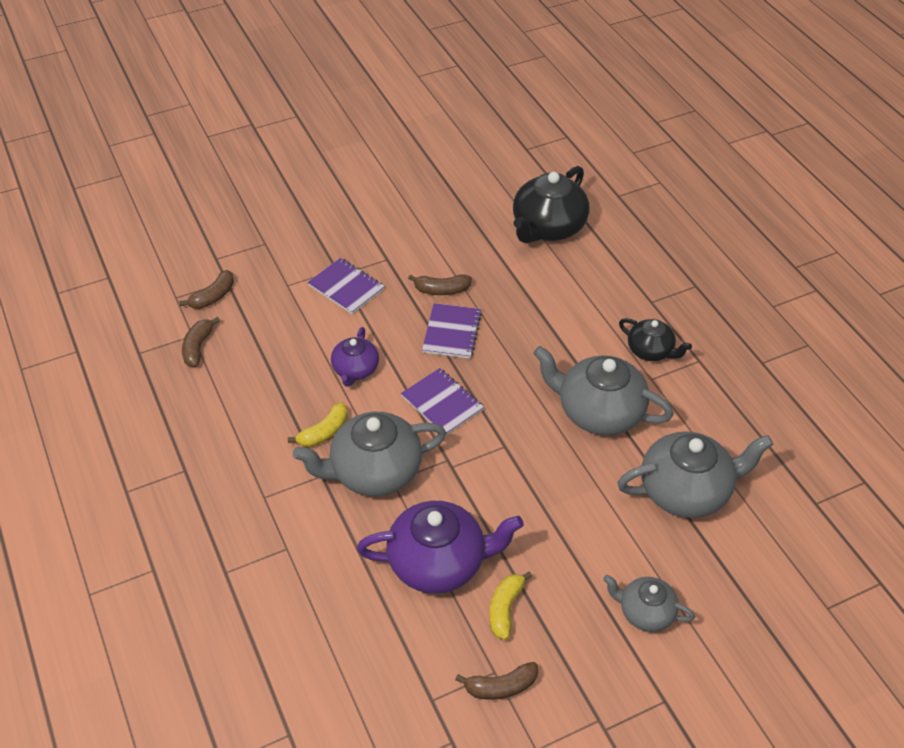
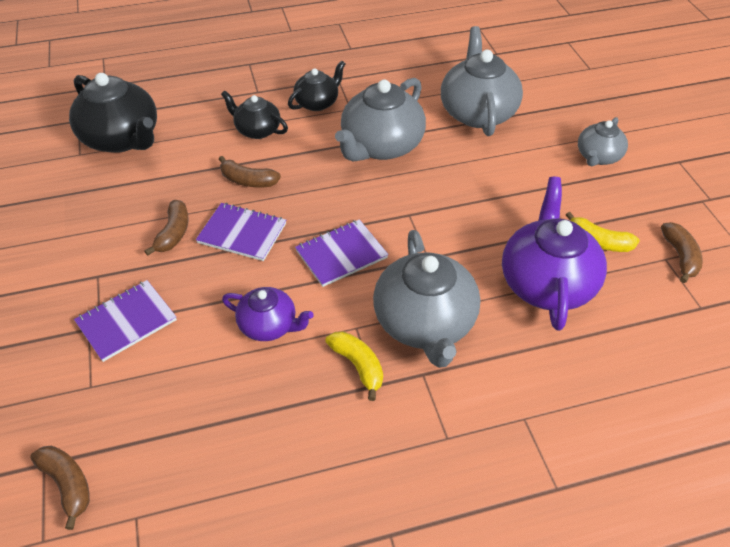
camera: 80 degrees left, 0 degrees up
brown banana [182,317,220,367] -> brown banana moved to [219,156,281,187]
none -> black teapot [221,90,288,139]

